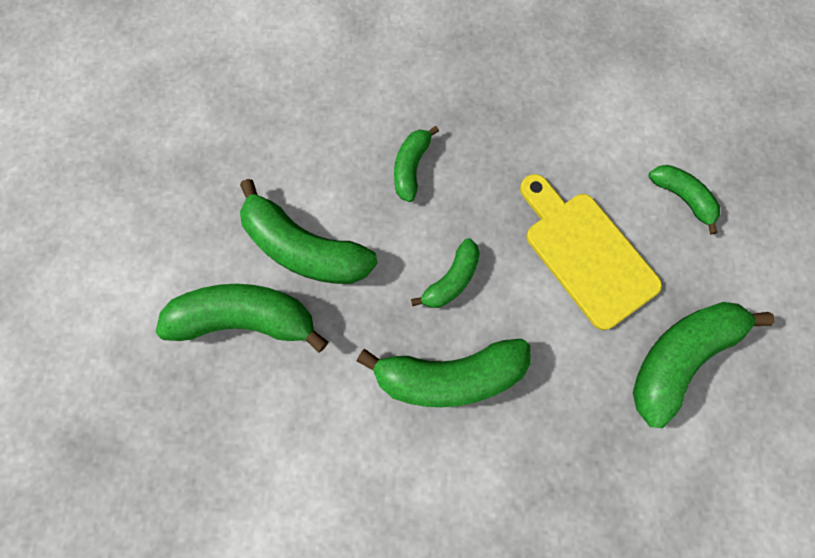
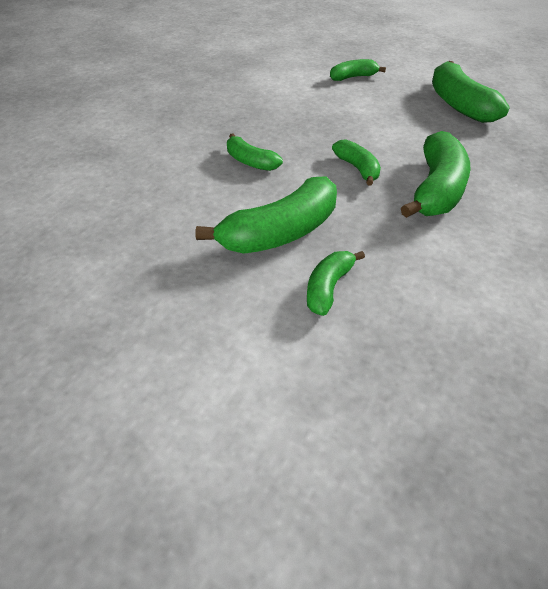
camera: 65 degrees left, 30 degrees down
green banana [156,284,328,353] -> green banana [307,251,365,316], size x0.56
yellow cutting board [520,174,662,330] -> none

